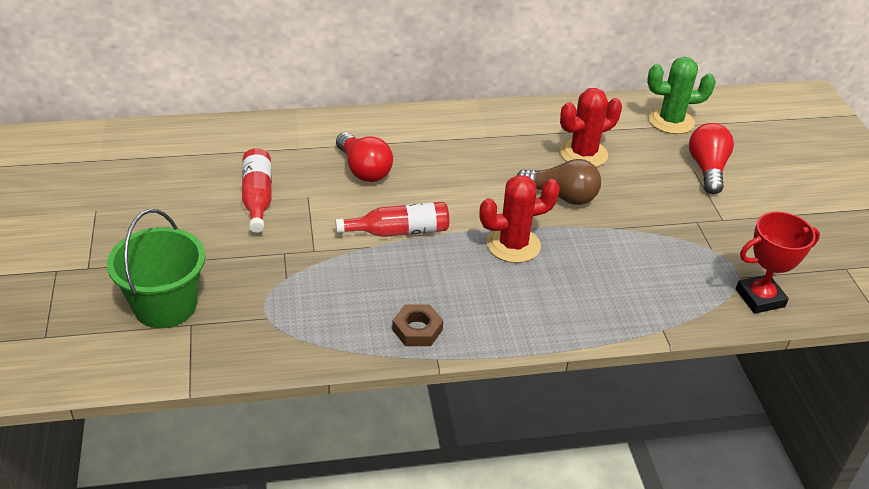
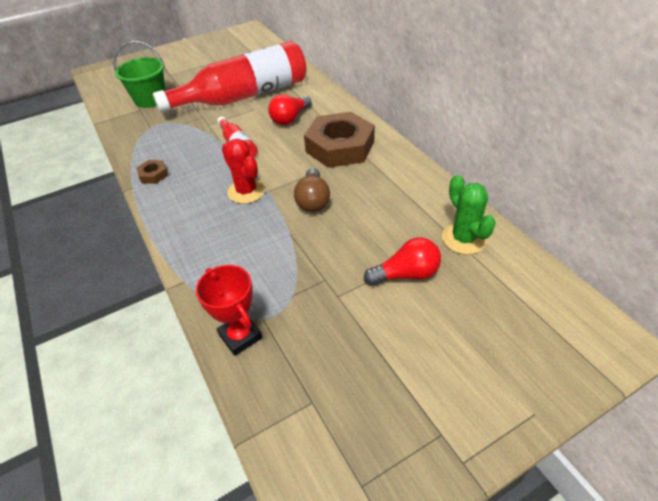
camera: 75 degrees right, 5 degrees up
red bottle [242,148,272,233] -> red bottle [153,41,306,113], size x2.36
red cactus [560,88,622,167] -> none
none -> brown nut [304,112,375,168]

